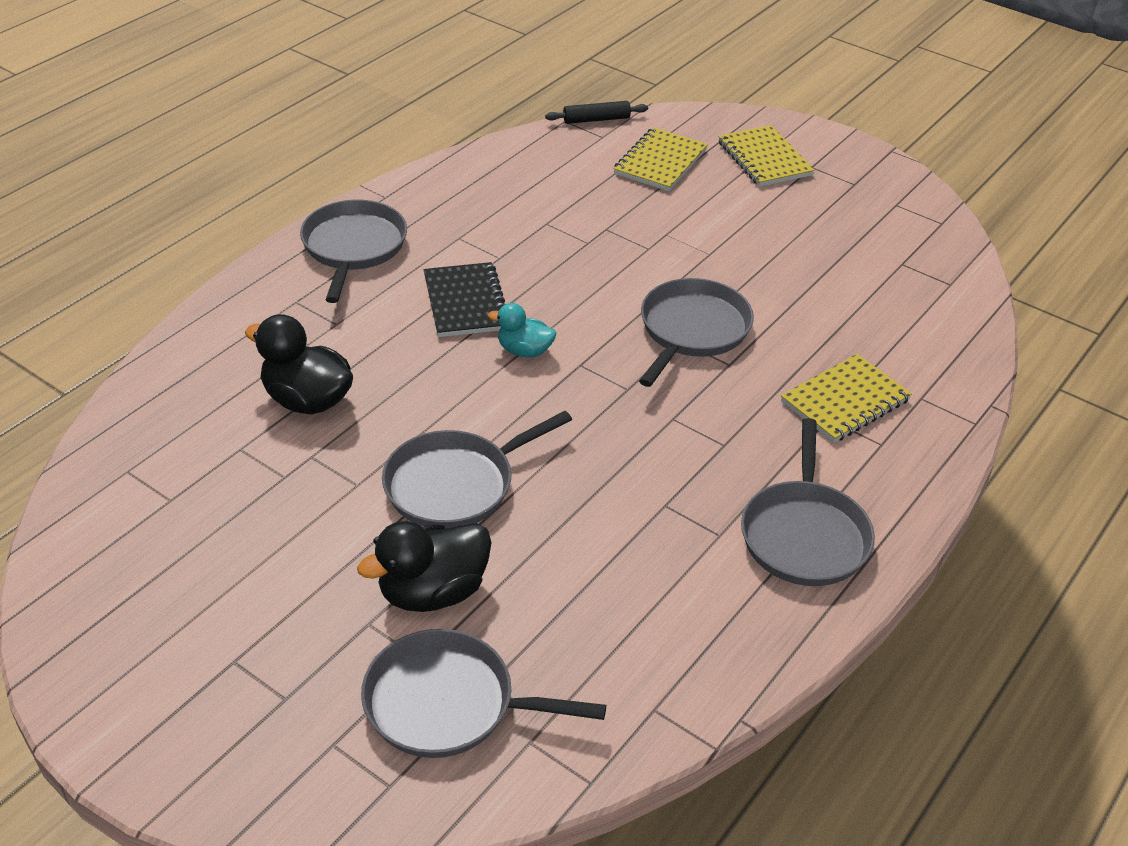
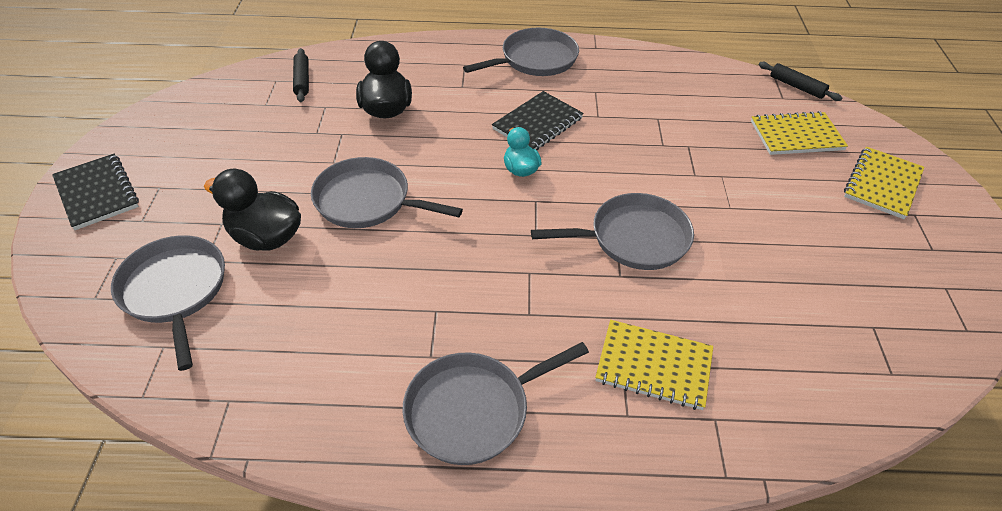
camera: 55 degrees right, 5 degrees up
none -> black notebook [52,154,139,230]
none -> black rolling pin [293,48,309,102]

